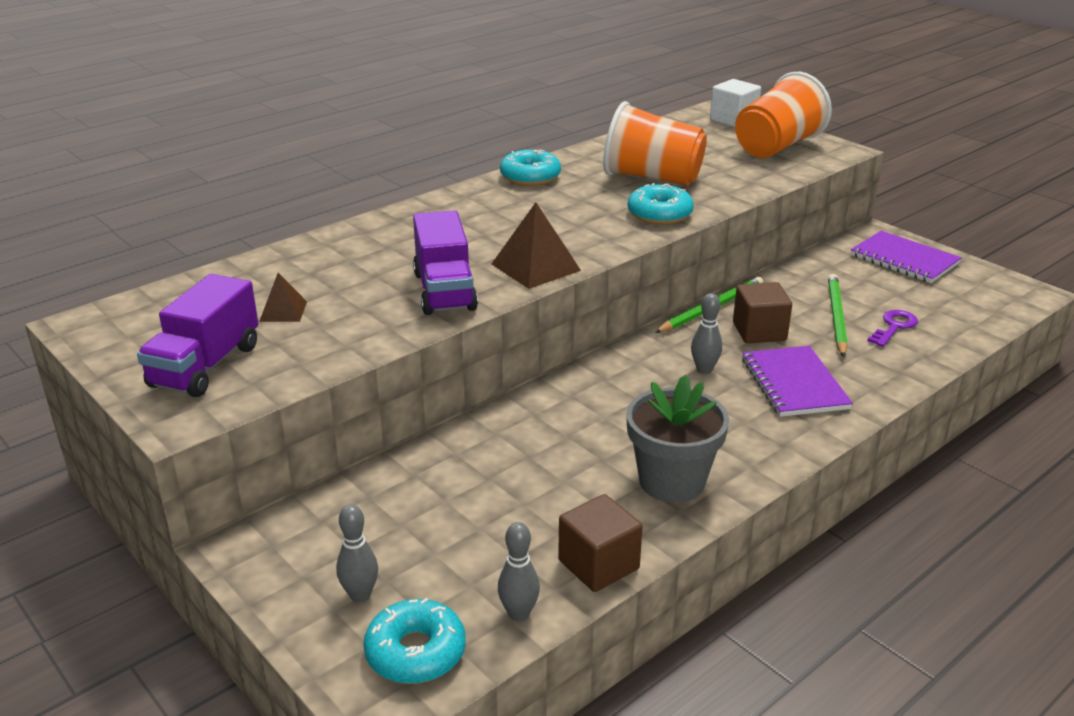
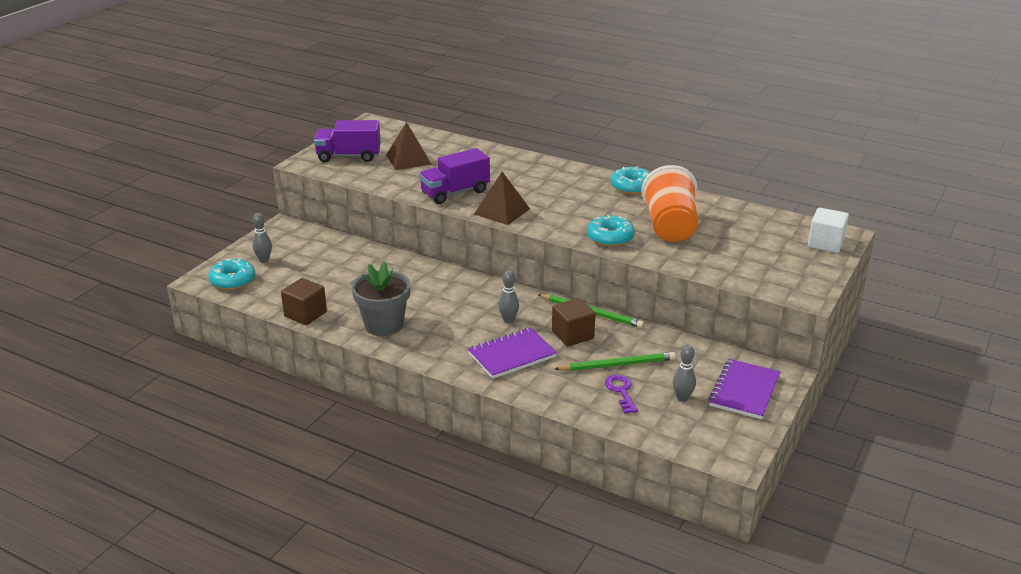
camera: 70 degrees right, 0 degrees up
brown pyramid [259,273,307,322] -> brown pyramid [386,122,432,170], size x1.73
grey bowling pin [498,522,540,621] -> grey bowling pin moved to [673,345,696,402]
orange cup [735,72,832,158] -> none
purple key [867,310,918,347] -> purple key turned 120 degrees counterclockwise [605,375,638,414]

